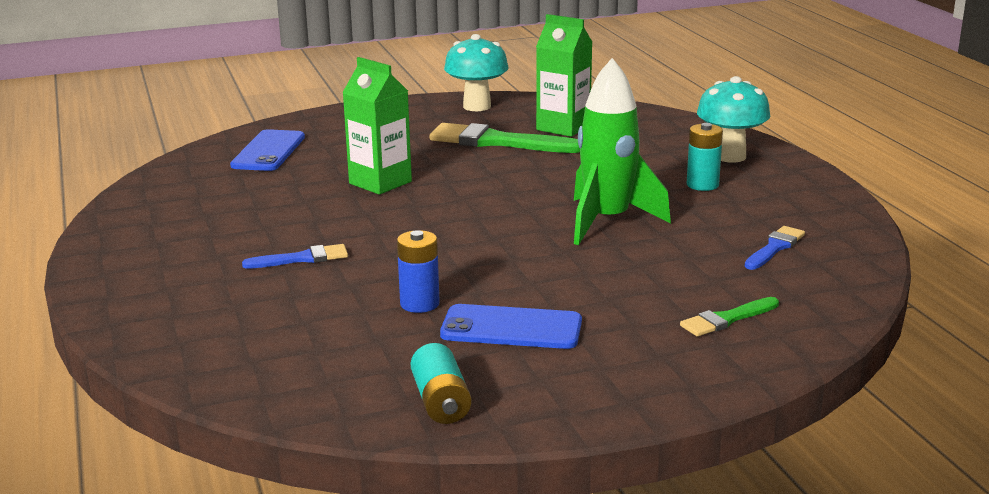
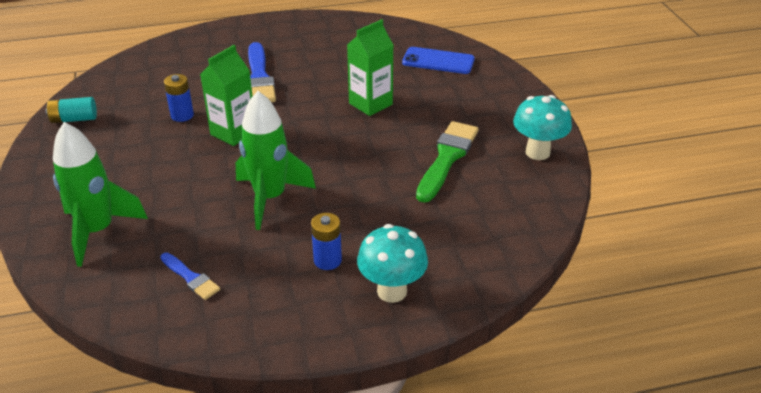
camera: 95 degrees right, 15 degrees up
blue brush [242,244,348,269] -> blue brush [248,42,276,102], size x1.84
blue phone [440,304,582,349] -> none
green carton [536,14,592,137] -> green carton moved to [200,45,253,146]
green brush [680,297,779,337] -> green rocket [53,122,148,267]
turquoise battery [687,123,723,191] -> blue battery [311,213,342,270]

